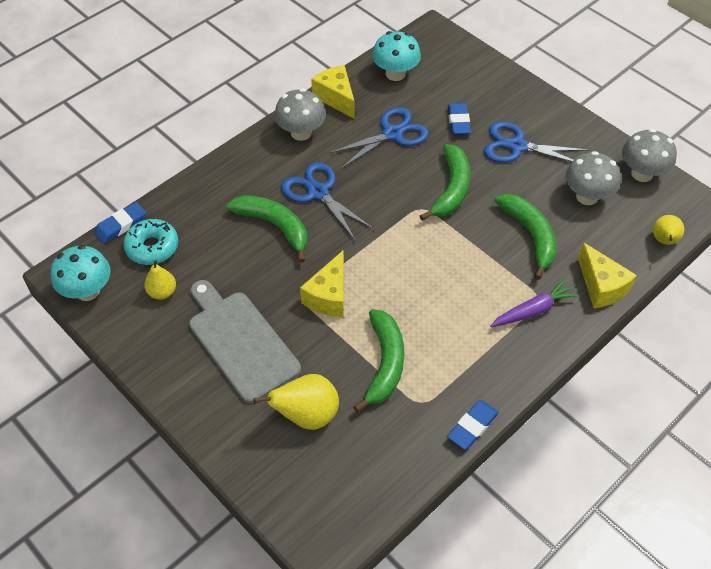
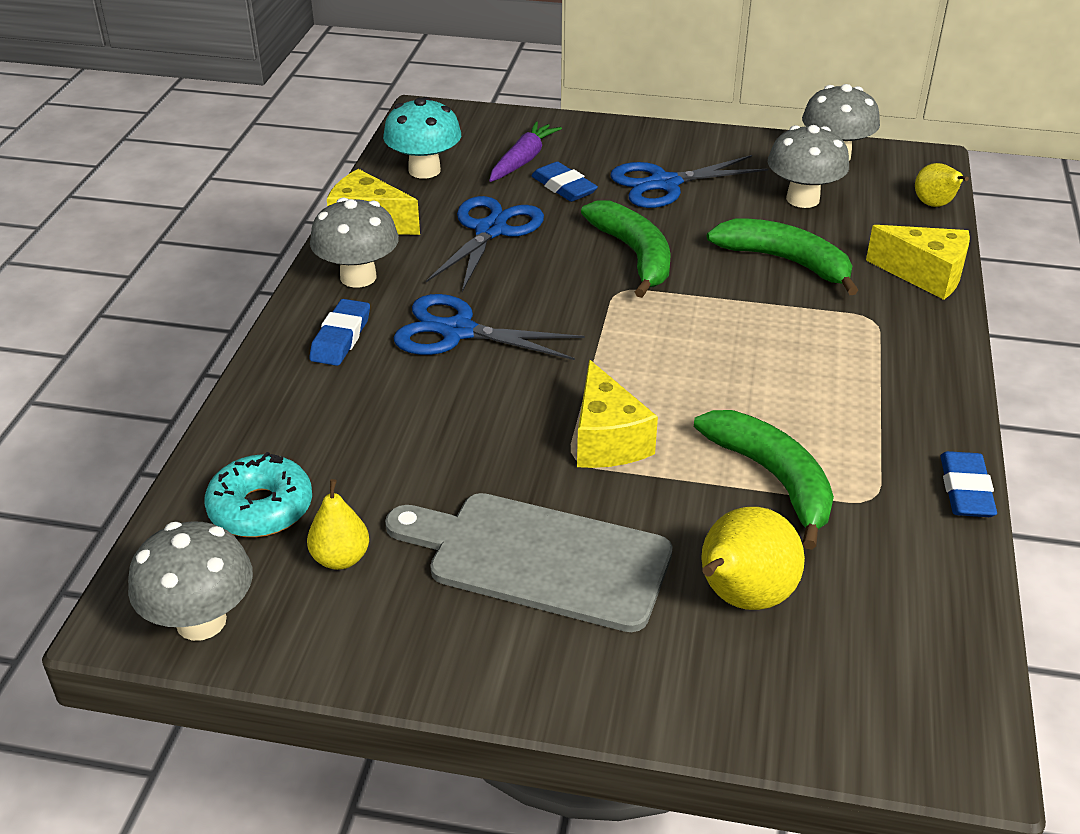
camera: 35 degrees left, 15 degrees down
turquoise mushroom [51,245,111,301] -> grey mushroom [128,521,253,641]
blue eraser [94,202,146,244] -> blue eraser moved to [309,299,370,366]
green banana [226,195,307,262] -> none
purple carrot [490,279,578,327] -> purple carrot moved to [489,121,562,182]

